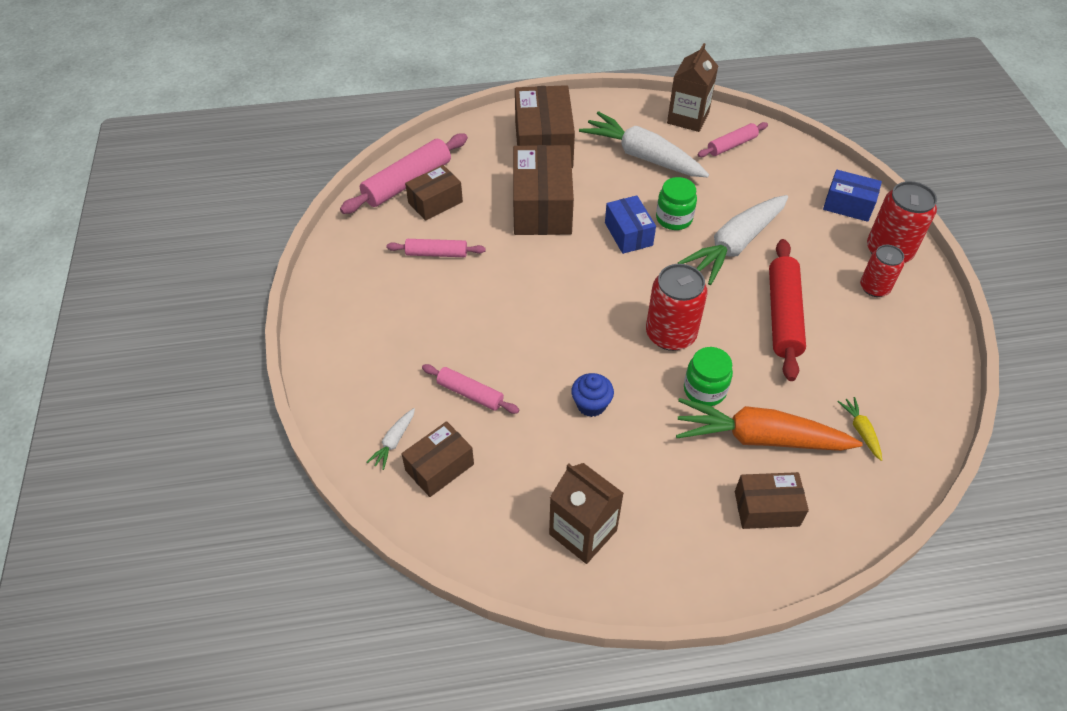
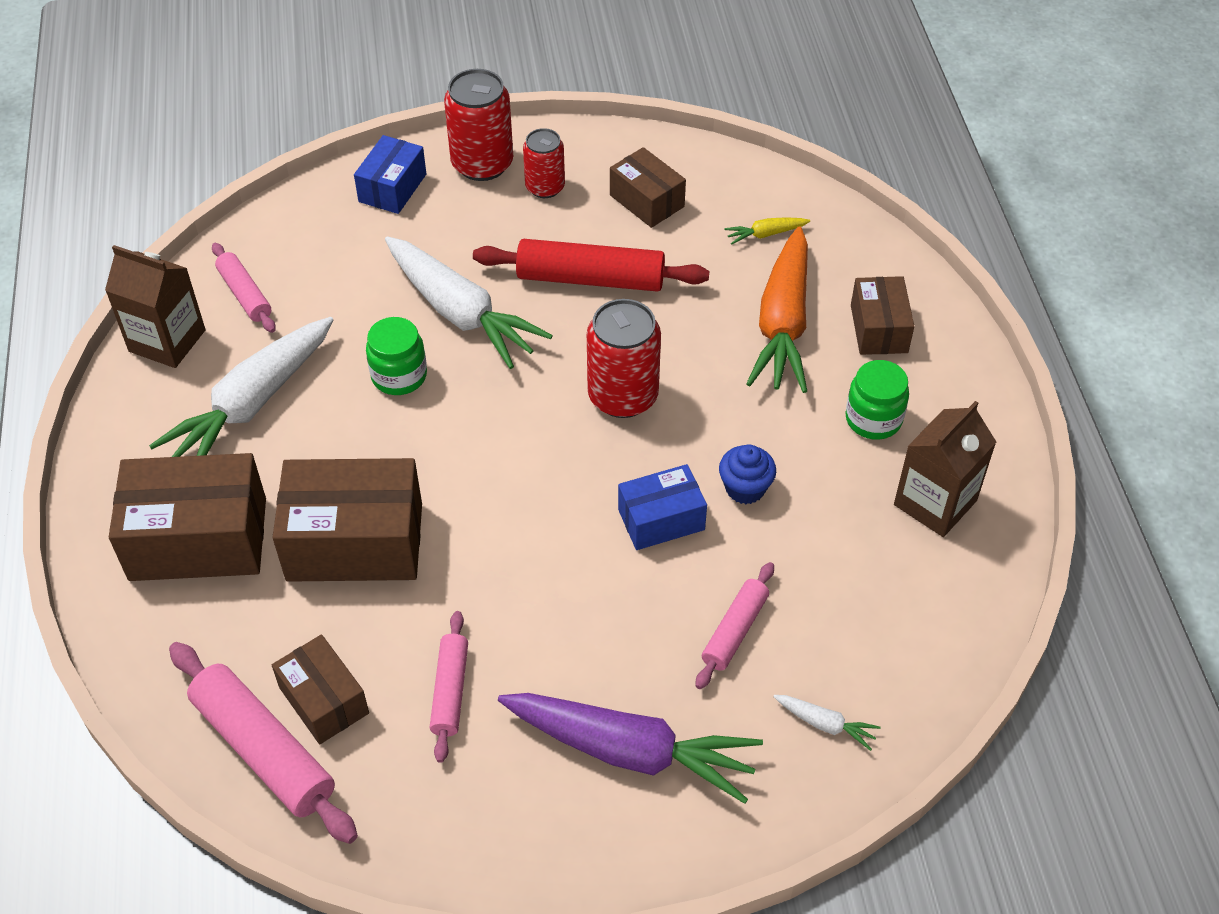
camera: 90 degrees left, 0 degrees up
brown box [401,421,474,497] -> brown box moved to [610,147,686,228]
blue box [605,195,656,254] -> blue box moved to [618,464,707,550]
green jar [684,347,733,406] -> green jar moved to [845,360,909,440]
none -> purple carrot [498,693,763,804]

